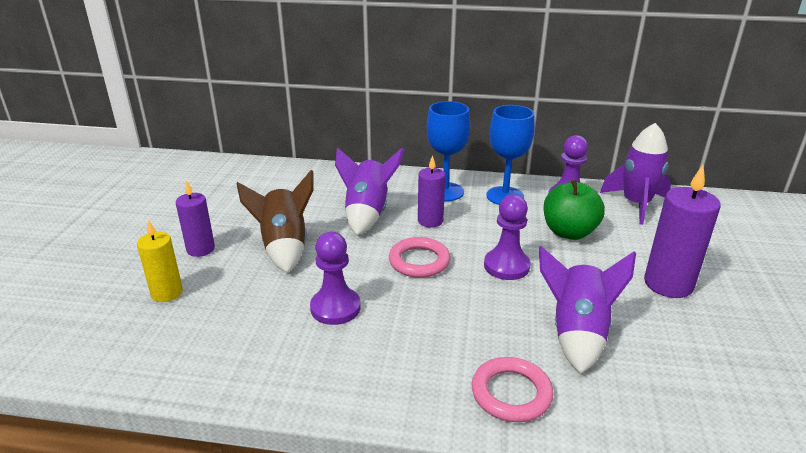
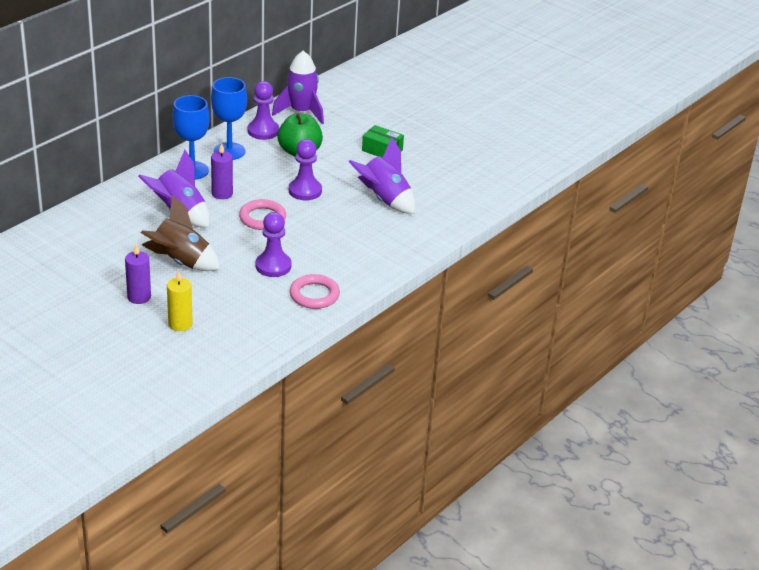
camera: 60 degrees left, 5 degrees up
pink ring [472,357,554,422] -> pink ring moved to [290,274,340,309]
purple candle [644,165,720,298] -> green box [362,125,404,158]

